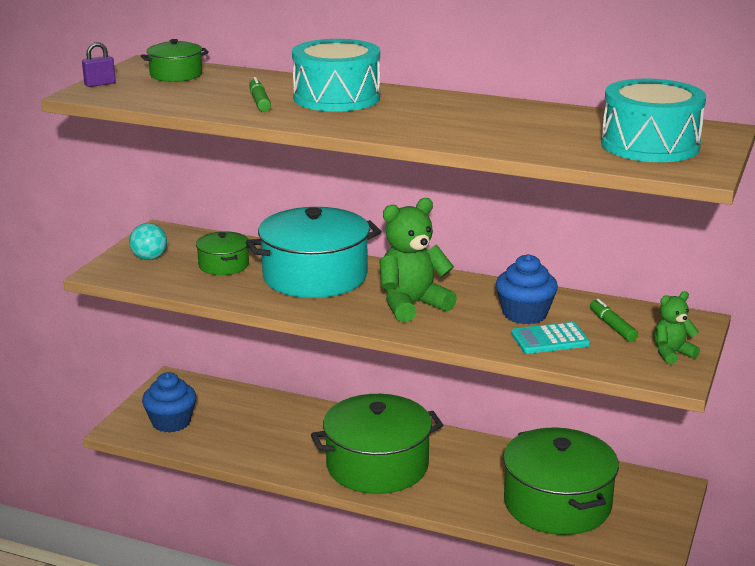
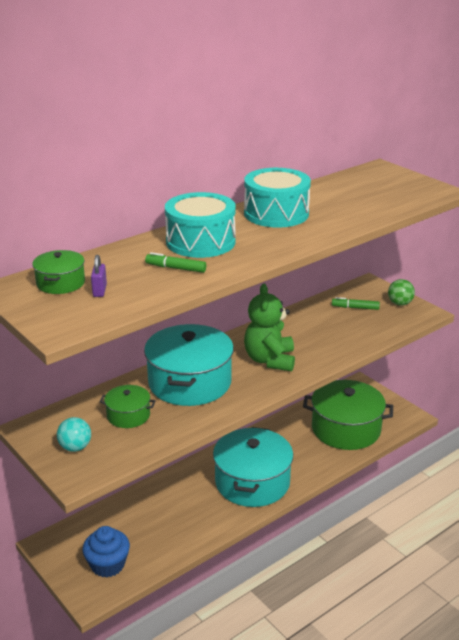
camera: 60 degrees left, 5 degrees up
purple padlock [82,42,116,87] -> purple padlock moved to [91,255,107,297]
green pot [311,394,443,494] -> turquoise pot [213,427,293,507]
blue cupcake [496,254,558,324] -> none
turquoise calculator [511,322,590,354] -> none
turquoise drum [601,78,706,162] -> turquoise drum moved to [244,168,311,228]
green teddy bear [654,291,700,364] -> green ball [388,279,415,306]

